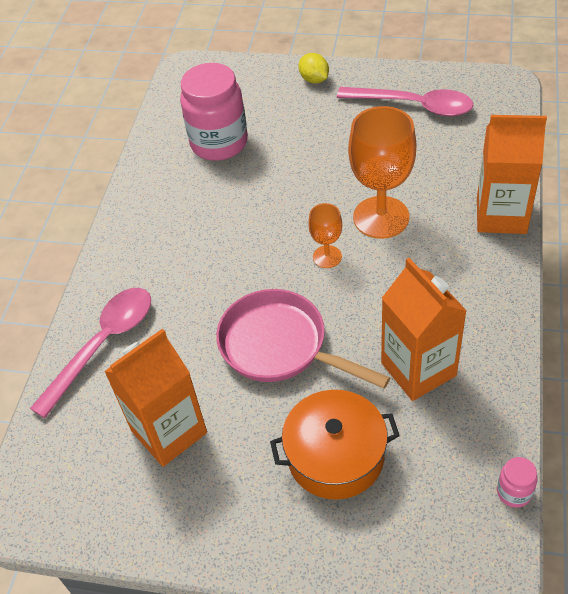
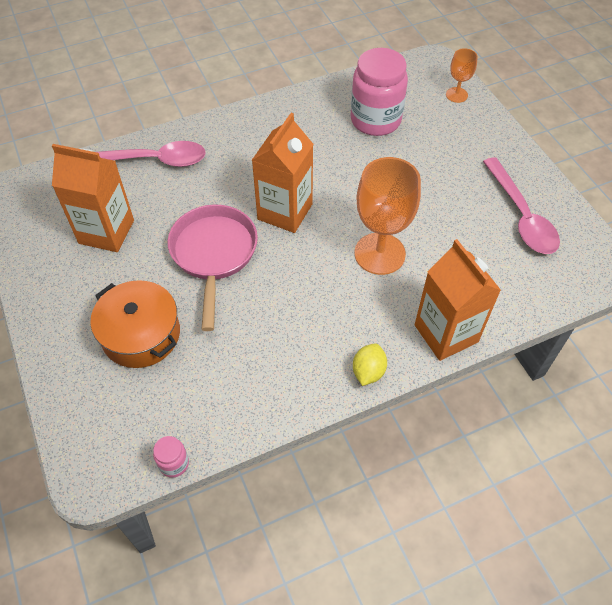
camera: 50 degrees right, 5 degrees up
yellow lemon [299,53,329,83] -> yellow lemon moved to [353,343,387,386]
orange goblet [308,203,342,268] -> orange goblet moved to [446,48,478,103]
orange carton [381,258,467,401] -> orange carton moved to [252,113,313,233]

